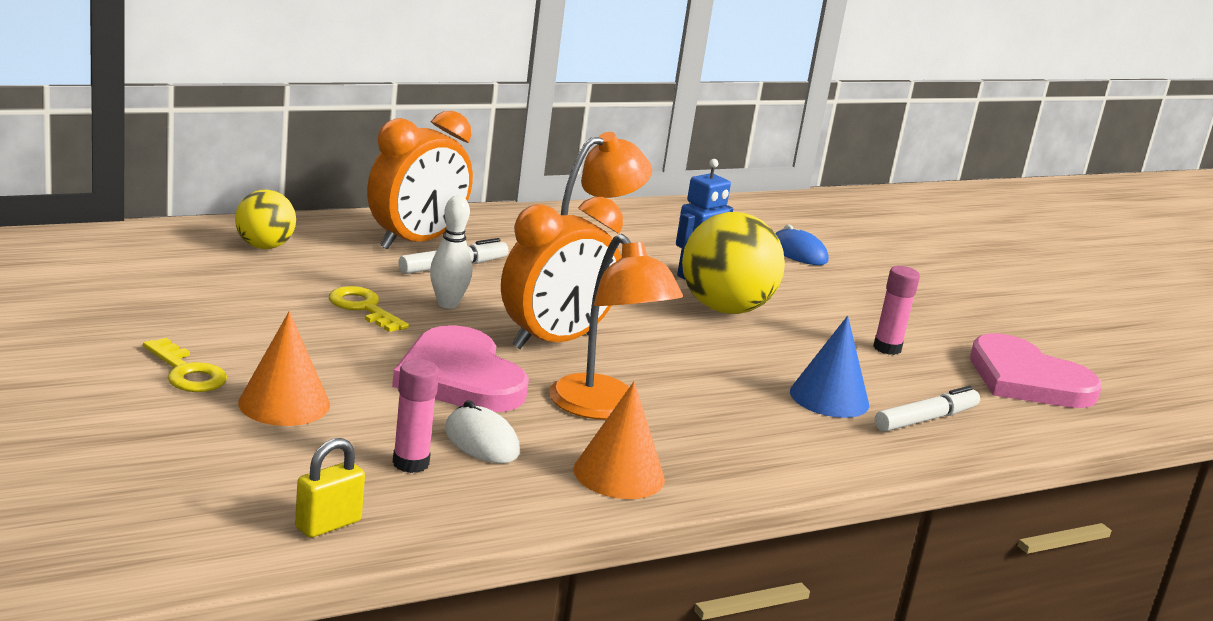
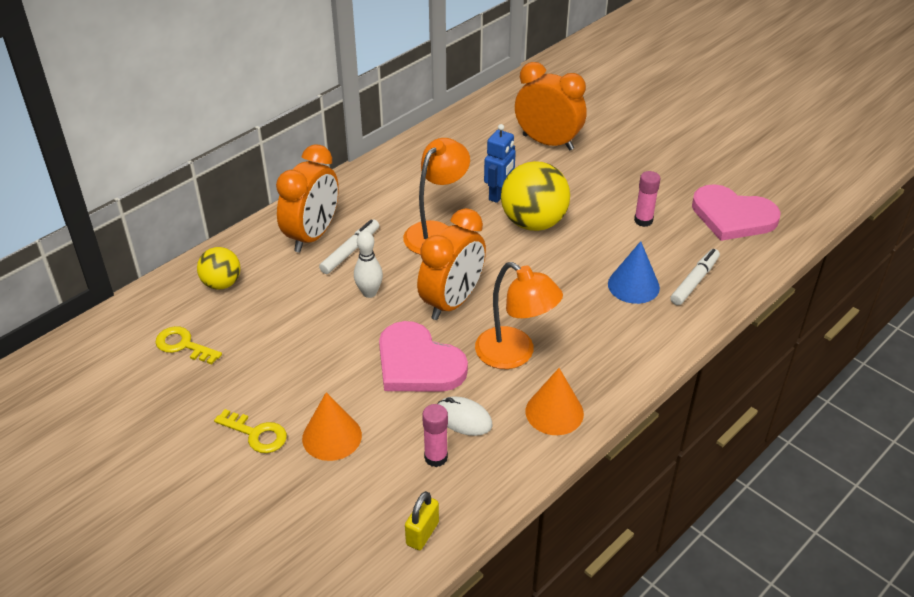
camera: 15 degrees left, 20 degrees up
yellow key [329,286,409,332] -> yellow key moved to [155,326,222,365]
blue mouse [775,224,828,265] -> orange clock [515,62,586,150]

